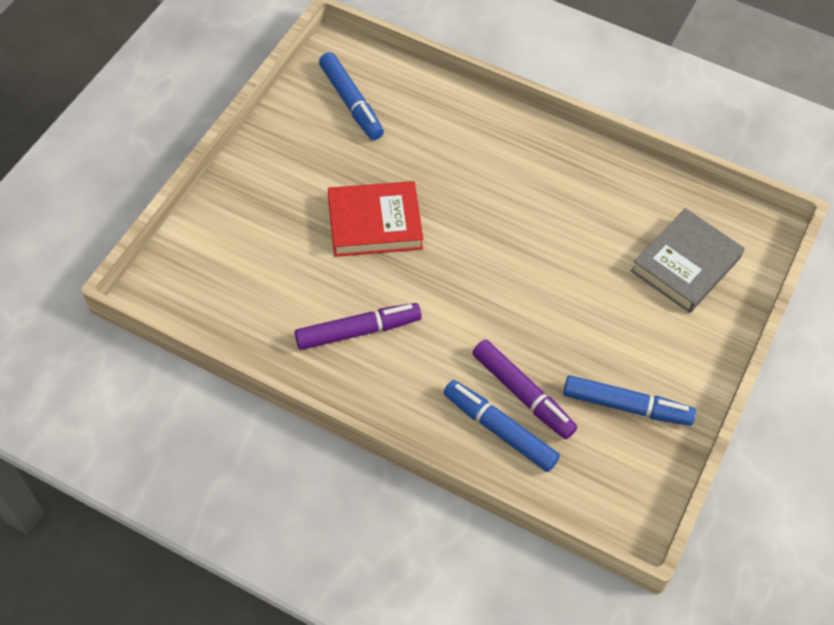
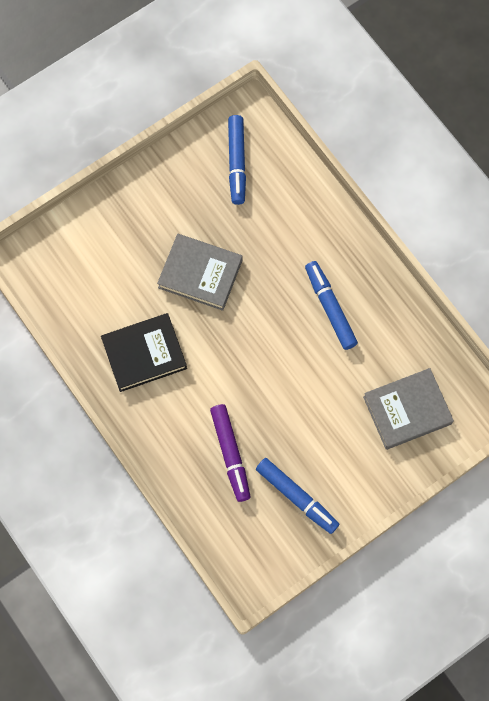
camera: 30 degrees right, 15 degrees up
purple marker [295,303,422,350] -> black book [101,313,187,392]
red book [328,181,423,257] -> grey book [157,234,242,311]
blue marker [444,380,560,472] -> blue marker moved to [305,261,358,350]

